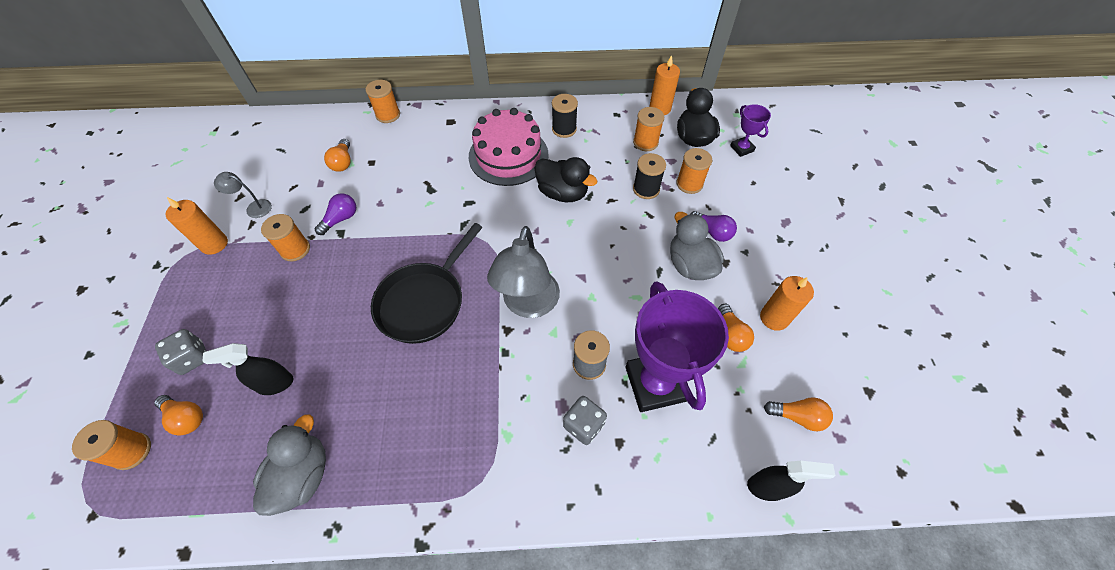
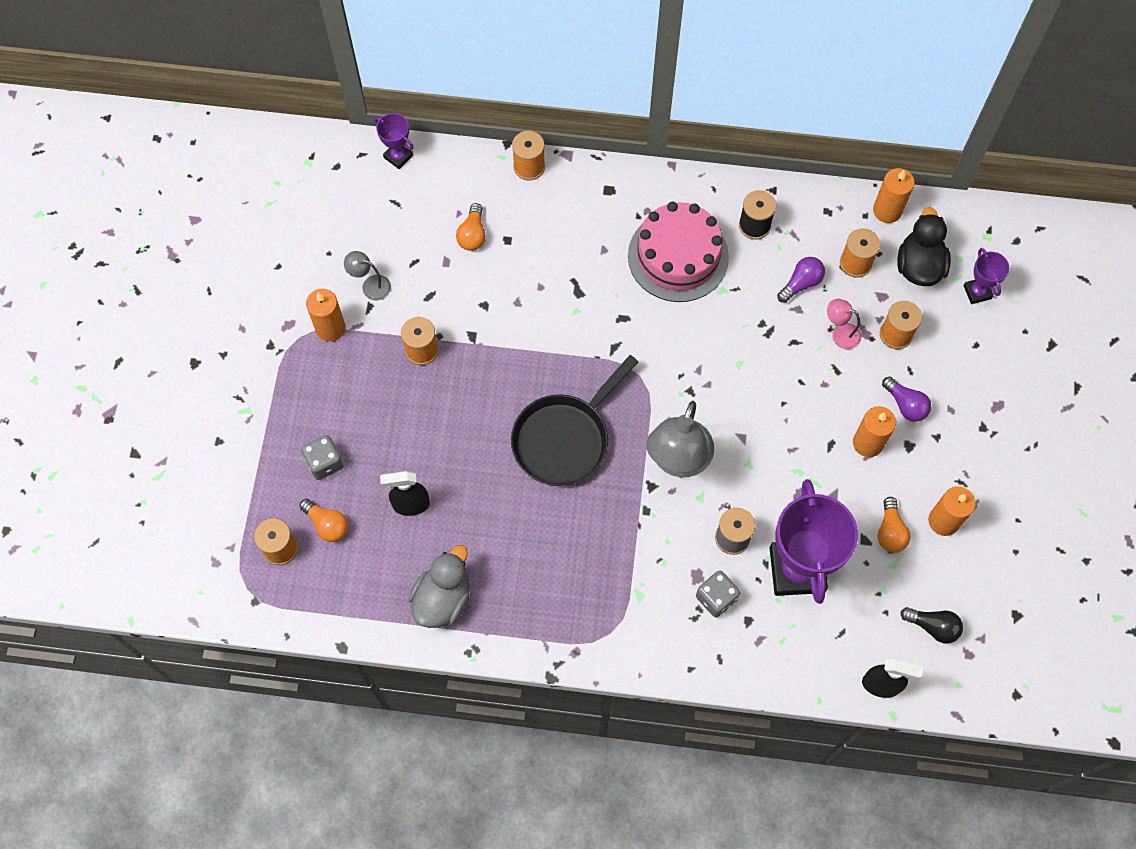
camera: 10 degrees right, 10 degrees up
purple light bulb [315,193,356,235] -> purple light bulb moved to [777,257,825,303]
black duck [535,157,597,202] -> none
black spool [633,153,666,199] -> pink lamp [827,299,861,349]
grey duck [670,212,724,280] -> orange candle [853,406,896,457]
orange light bulb [764,397,833,431] -> black light bulb [900,607,963,643]
none -> purple trophy [374,113,413,169]

